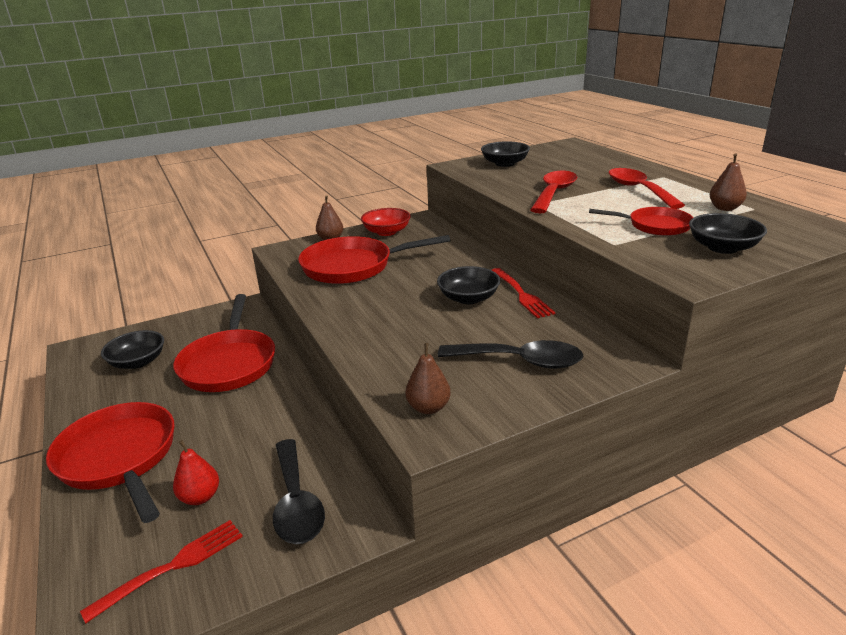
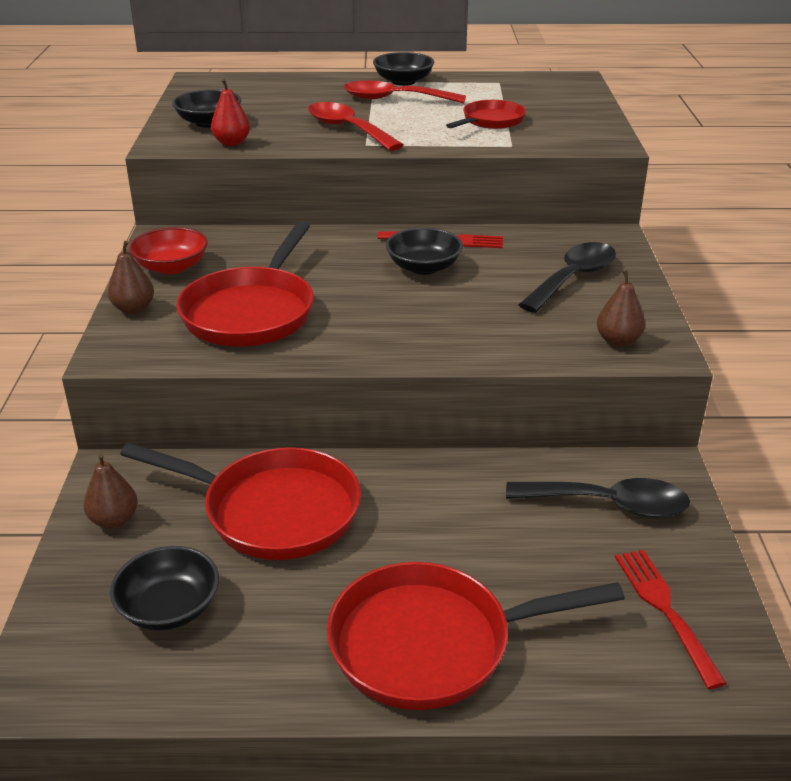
camera: 65 degrees left, 5 degrees up
red pear [173,440,219,505] -> red pear moved to [211,79,250,146]
black bowl [689,213,767,254] -> black bowl moved to [373,52,434,86]
brown pear [710,153,747,211] -> brown pear moved to [83,453,138,529]

